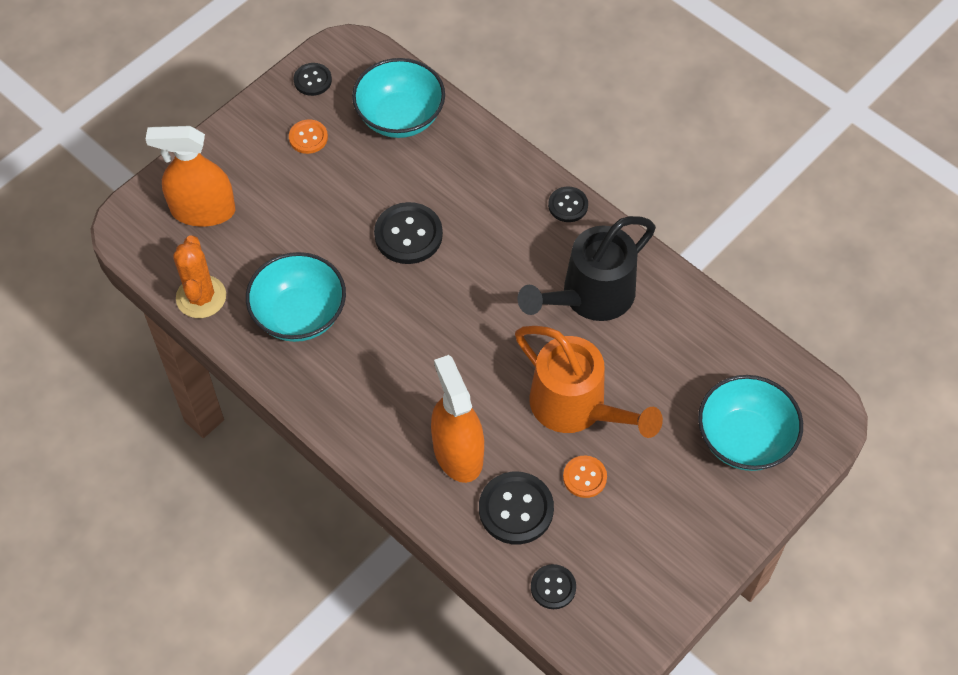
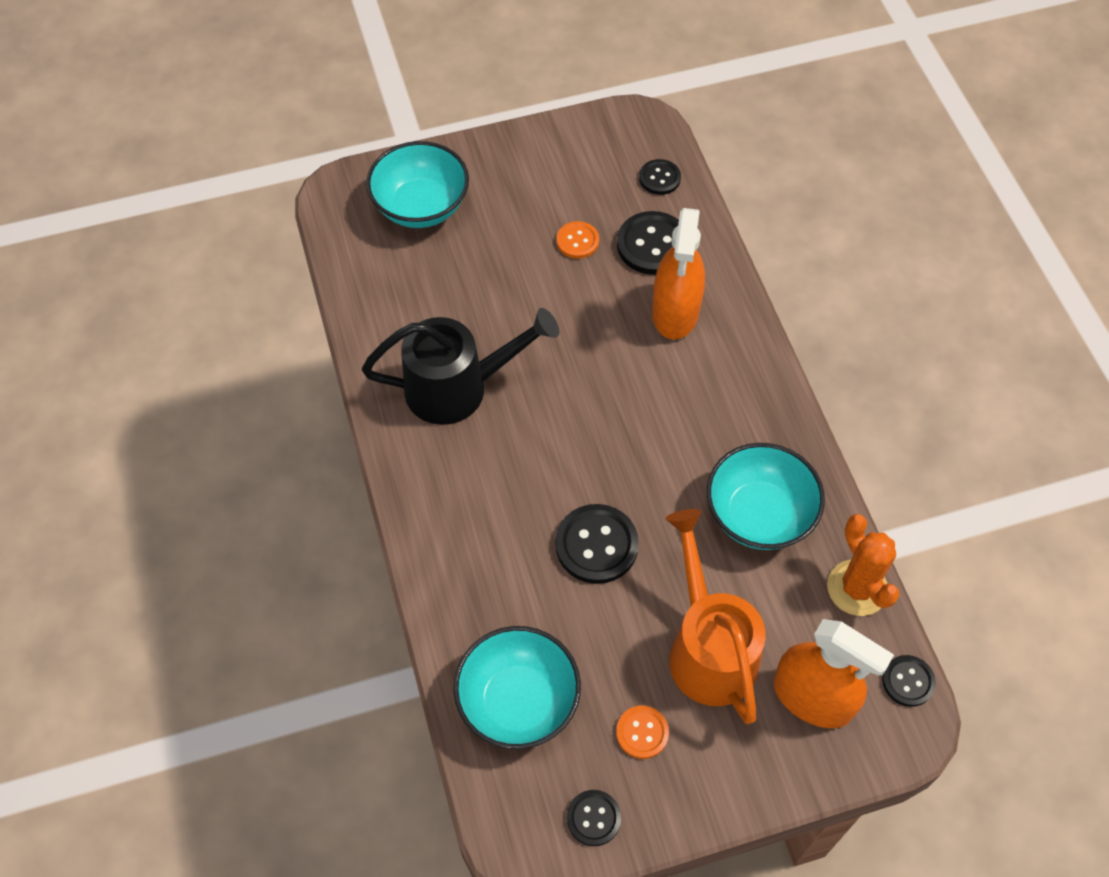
camera: 150 degrees left, 0 degrees up
orange cactus [173,235,226,318] -> orange cactus turned 45 degrees counterclockwise [827,514,900,616]
orange watering can [515,326,663,438] -> orange watering can moved to [666,509,766,724]
black button [548,186,588,222] -> black button moved to [882,655,936,707]

